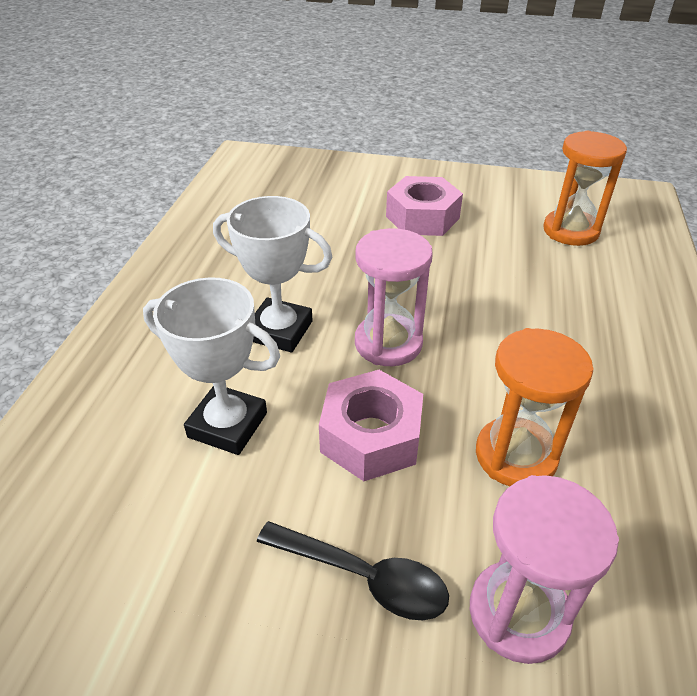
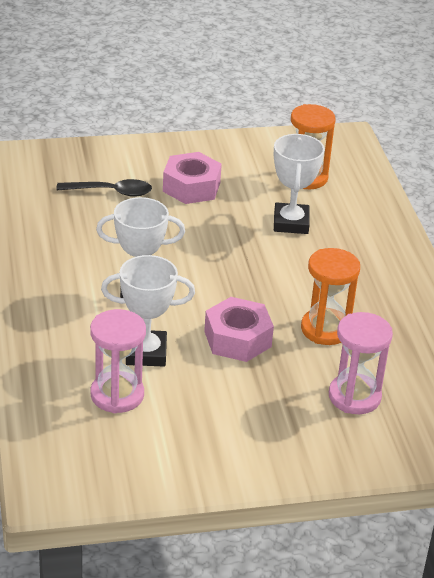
camera: 25 degrees left, 5 degrees down
black spoon [257,521,449,620] -> black spoon moved to [56,179,152,197]
pink hourglass [355,228,433,366] -> pink hourglass moved to [90,309,146,413]
none -> white trophy [274,134,325,234]

